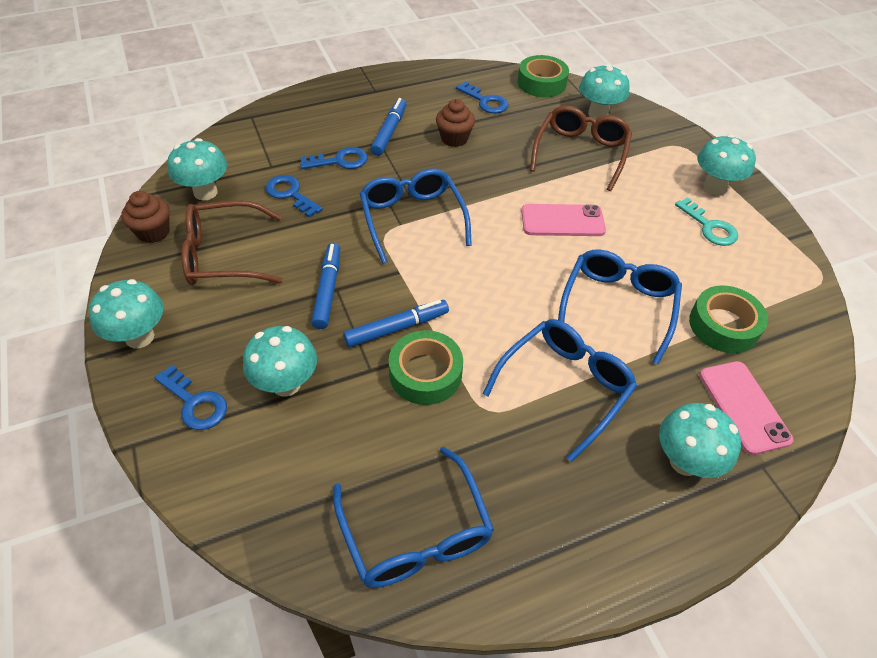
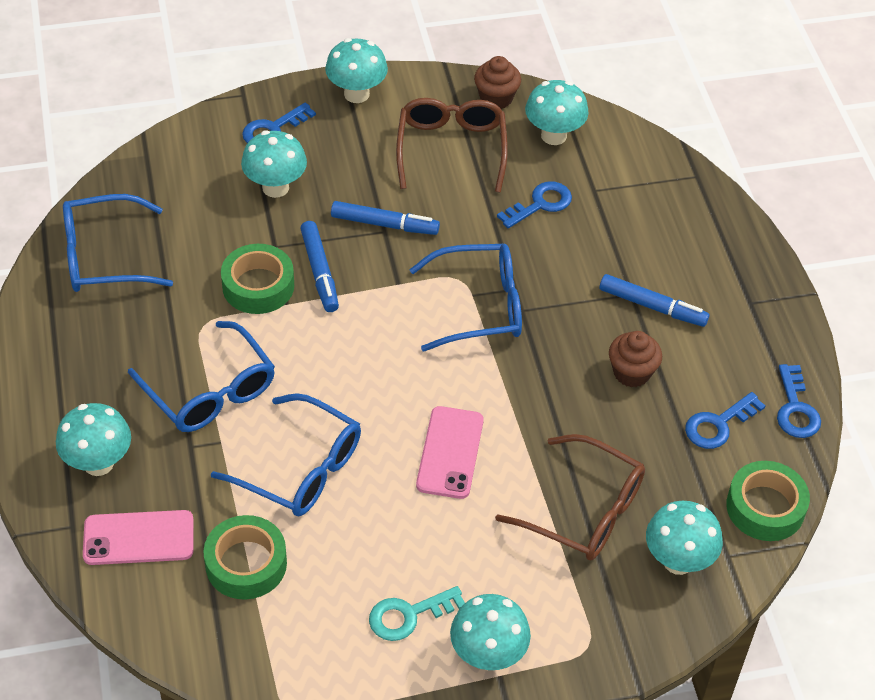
camera: 100 degrees right, 0 degrees up
blue key [300,147,368,169] -> blue key moved to [777,364,821,438]

